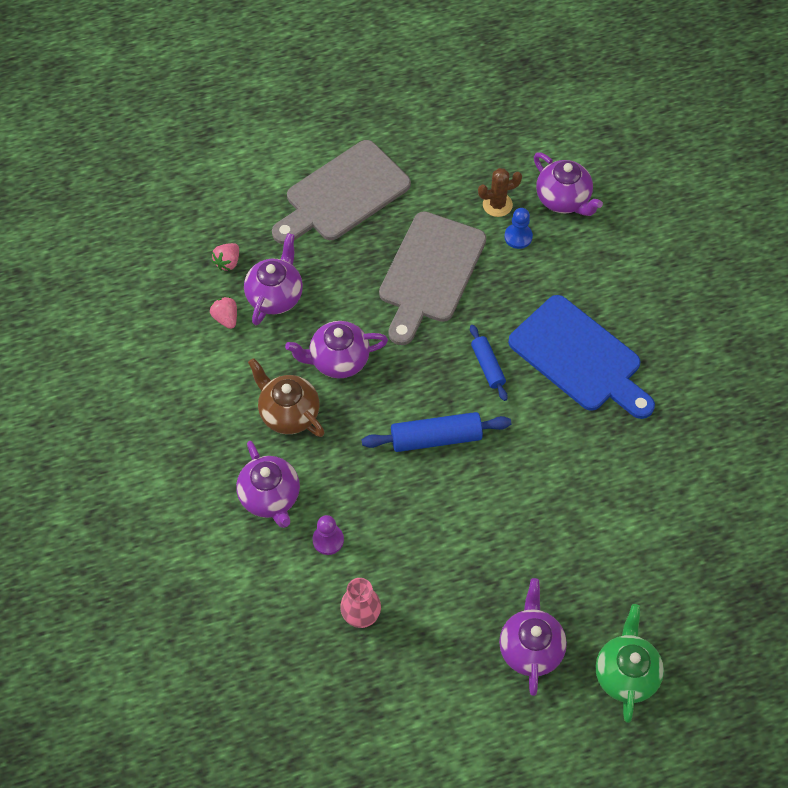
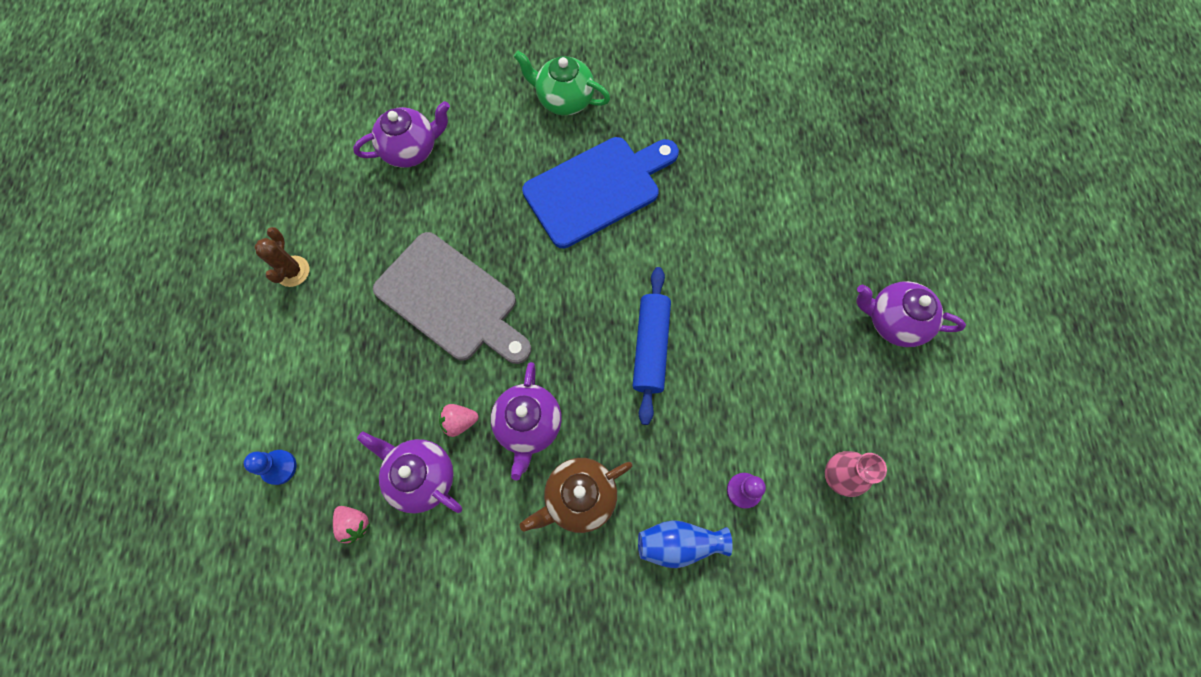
camera: 75 degrees left, 10 degrees up
pink strawberry [210,297,237,329] -> pink strawberry moved to [439,404,479,437]
purple teapot [236,441,300,528] -> blue vase [638,520,733,568]
grey cutting board [272,140,411,244] -> none
blue rolling pin [470,325,508,401] -> none
brown cactus [478,168,522,217] -> brown cactus moved to [254,227,309,287]
blue pawn [504,208,533,249] -> blue pawn moved to [244,450,296,485]
green teapot [595,604,664,723] -> green teapot moved to [514,51,610,116]

